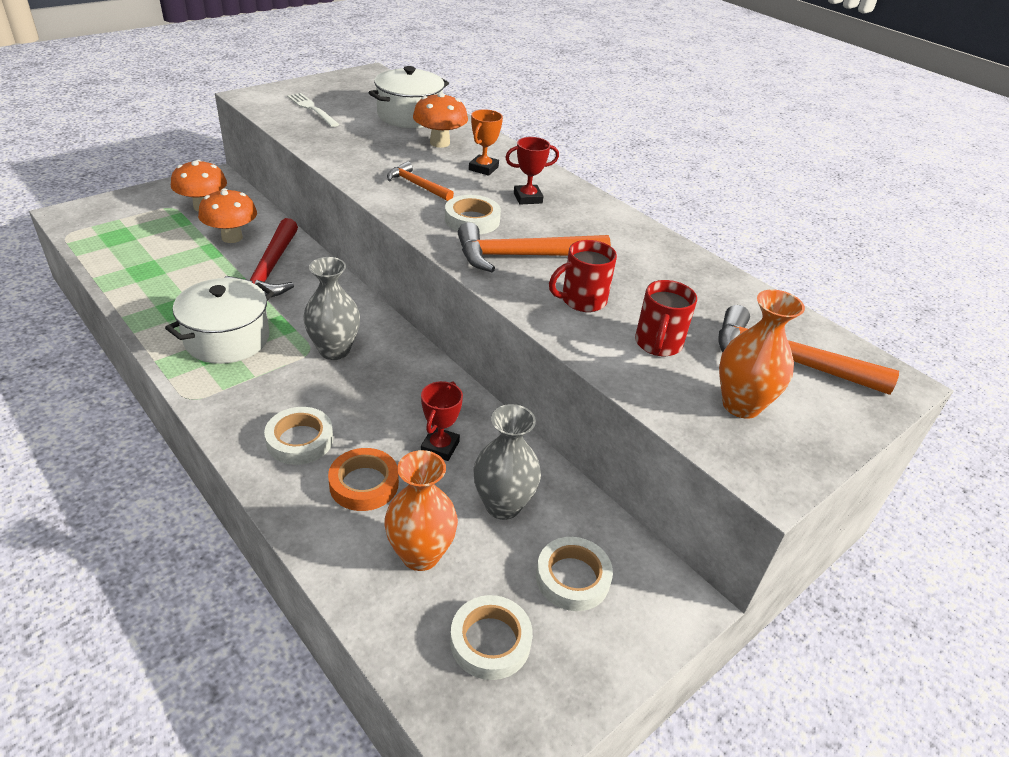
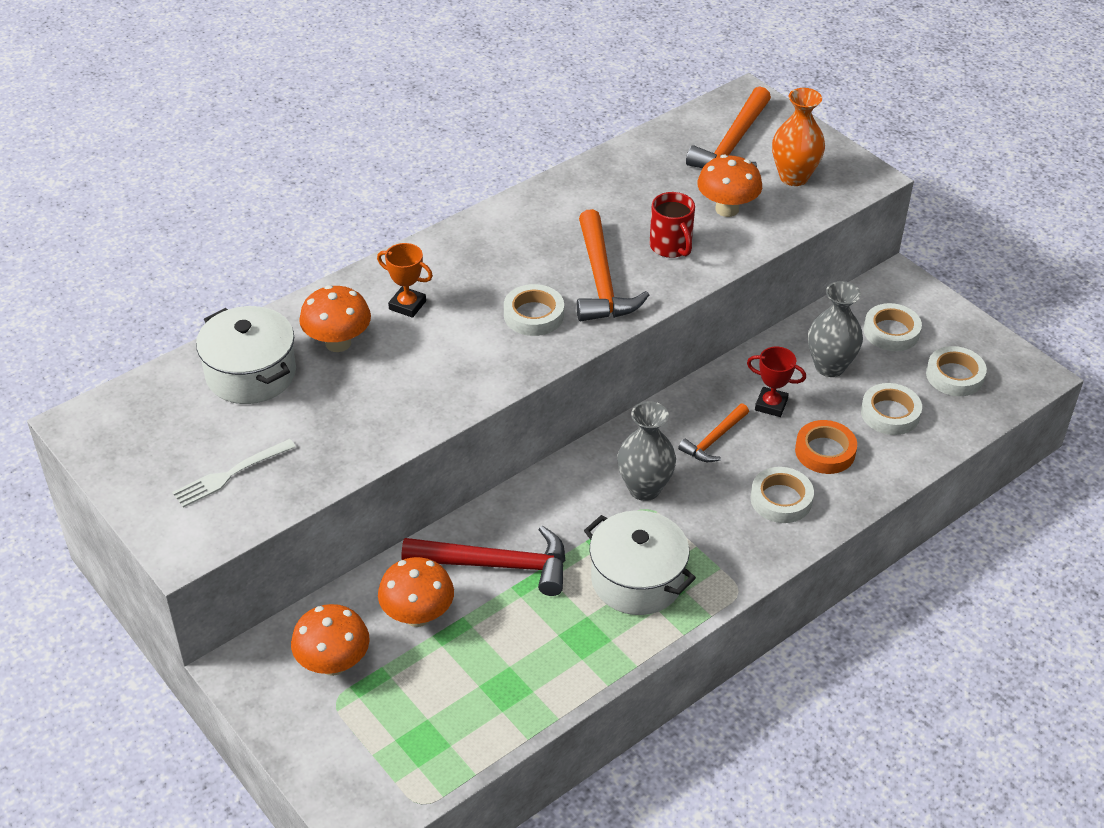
camera: 85 degrees left, 5 degrees up
orange vase [384,450,458,571] -> white tape [861,383,922,435]
orange hammer [387,161,454,201] -> orange hammer moved to [678,404,749,462]
red trophy [505,137,559,204] -> none
red mug [635,280,697,356] -> orange mushroom [697,155,762,217]

